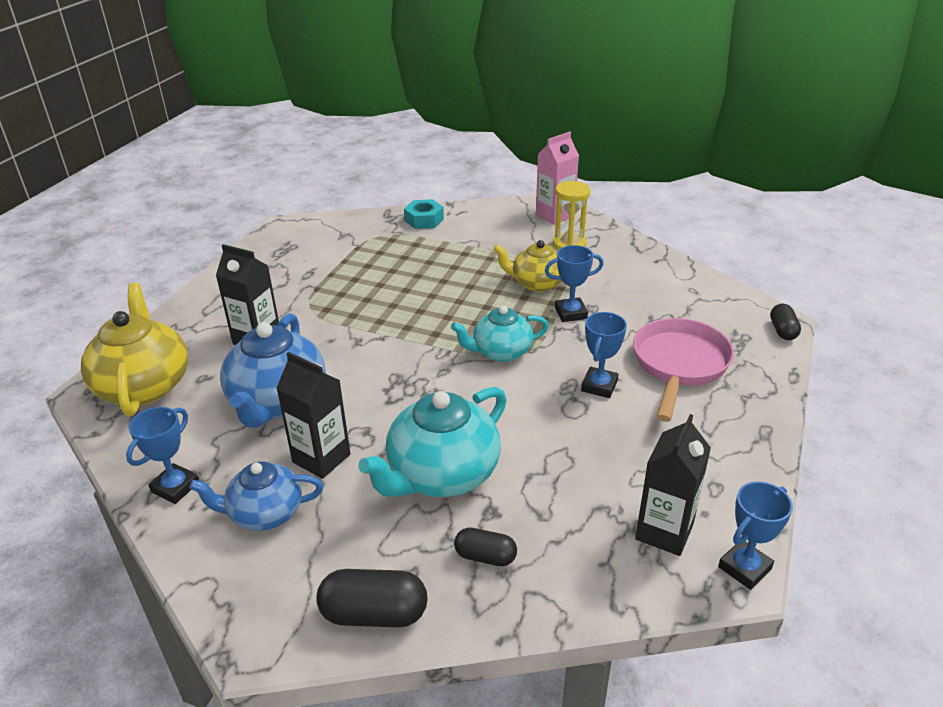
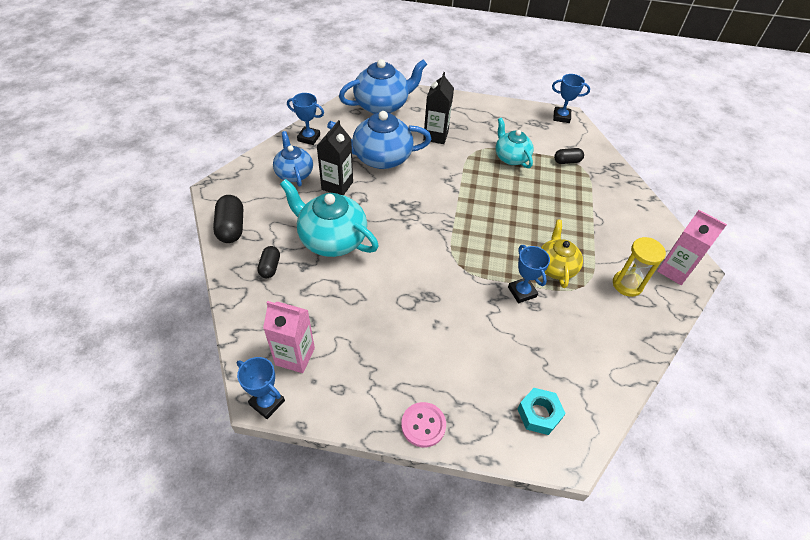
camera: 75 degrees right, 15 degrees up
yellow teapot [81,283,188,416] -> blue teapot [339,59,427,114]
turquoise nut [404,199,444,229] -> turquoise nut moved to [517,388,566,435]
turquoise teapot [451,305,549,362] -> turquoise teapot moved to [496,118,534,168]
blue trophy [581,312,627,398] -> blue trophy moved to [552,74,590,123]
pink pan [633,318,734,422] -> none
black carton [635,414,711,556] -> pink carton [263,301,315,373]
black capsule [770,303,801,340] -> black capsule moved to [554,148,584,164]
none -> pink button [401,402,446,448]

